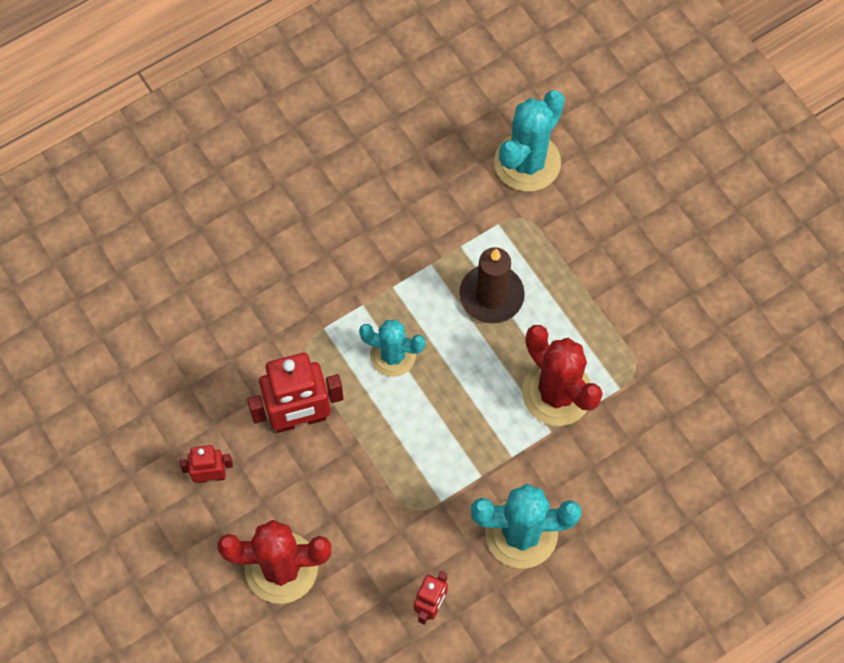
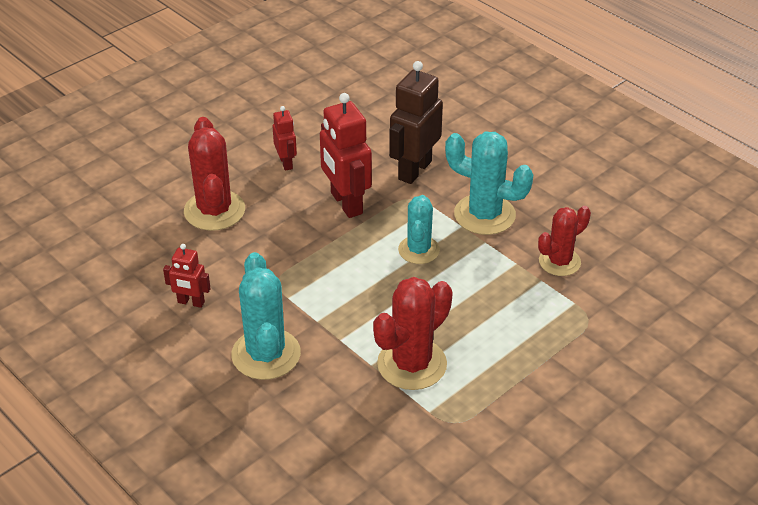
camera: 80 degrees right, 25 degrees down
brown candle [459,247,525,324] -> none
turquoise cactus [494,91,565,192] -> turquoise cactus moved to [445,132,533,235]
none -> brown robot [389,61,443,184]
none -> red cactus [538,206,591,276]

